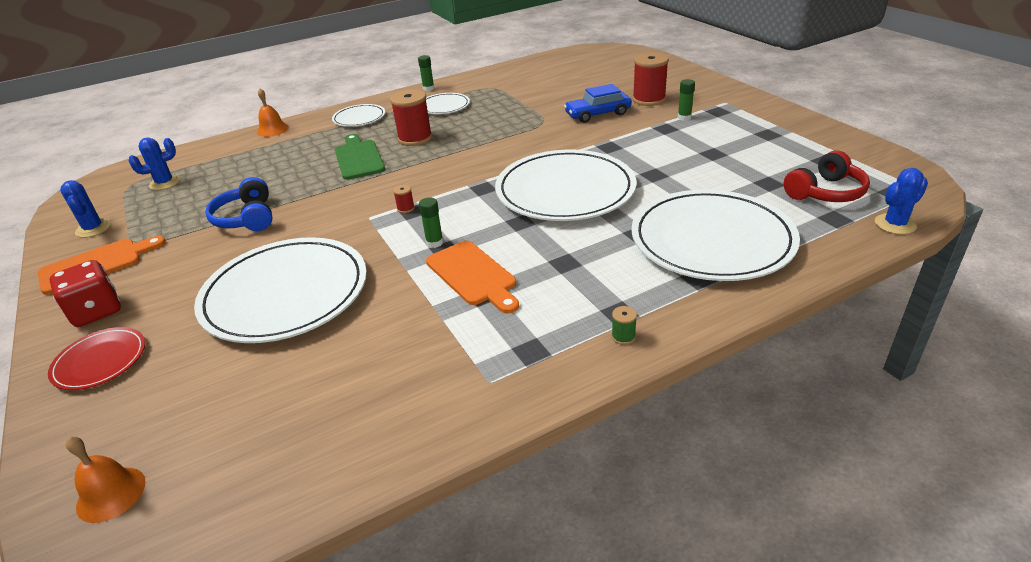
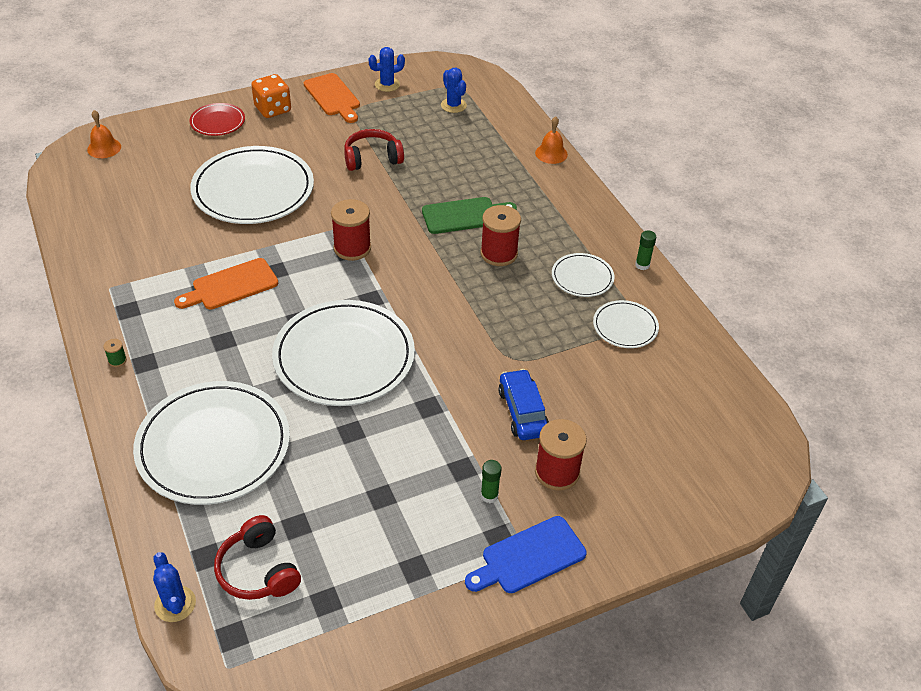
camera: 90 degrees right, 10 degrees up
red dice [50,260,121,327] -> orange dice [251,74,291,118]
blue headphones [205,177,272,231] -> red headphones [344,129,404,171]
white plate [332,104,385,127] -> white plate moved to [593,300,659,348]
red spool [393,184,415,213] -> red spool [331,199,371,261], size x2.33
green glue stick [419,197,443,248] -> none
none -> blue cutting board [465,516,587,593]

